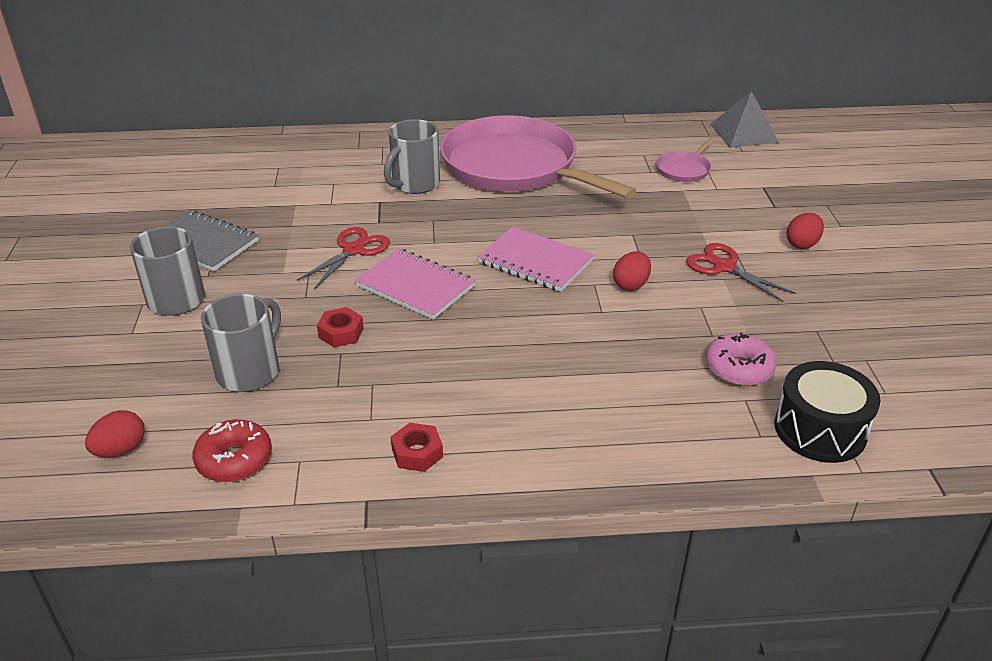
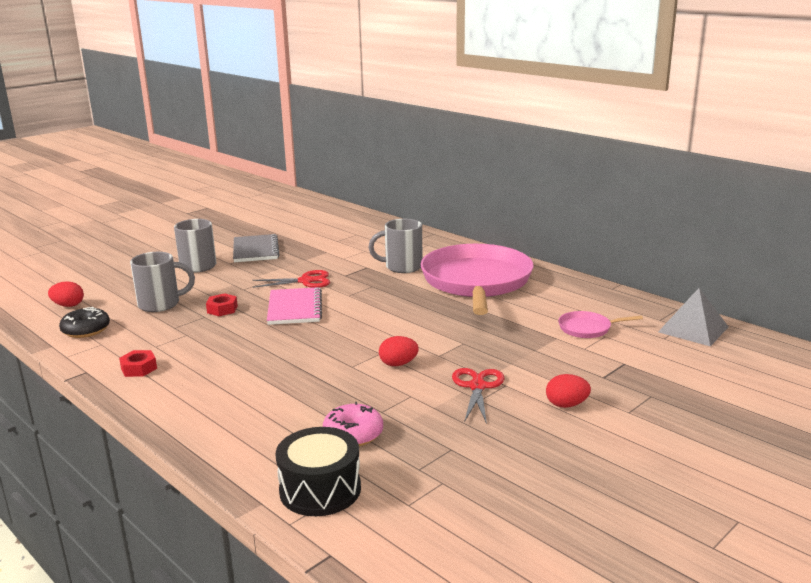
camera: 50 degrees right, 15 degrees down
red donut [192,420,272,482] -> black donut [59,307,110,338]
pink notebook [478,227,594,292] -> none

